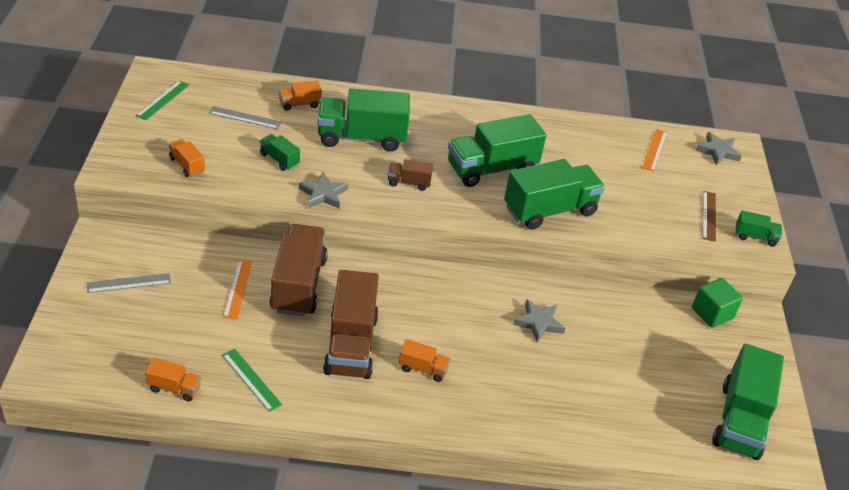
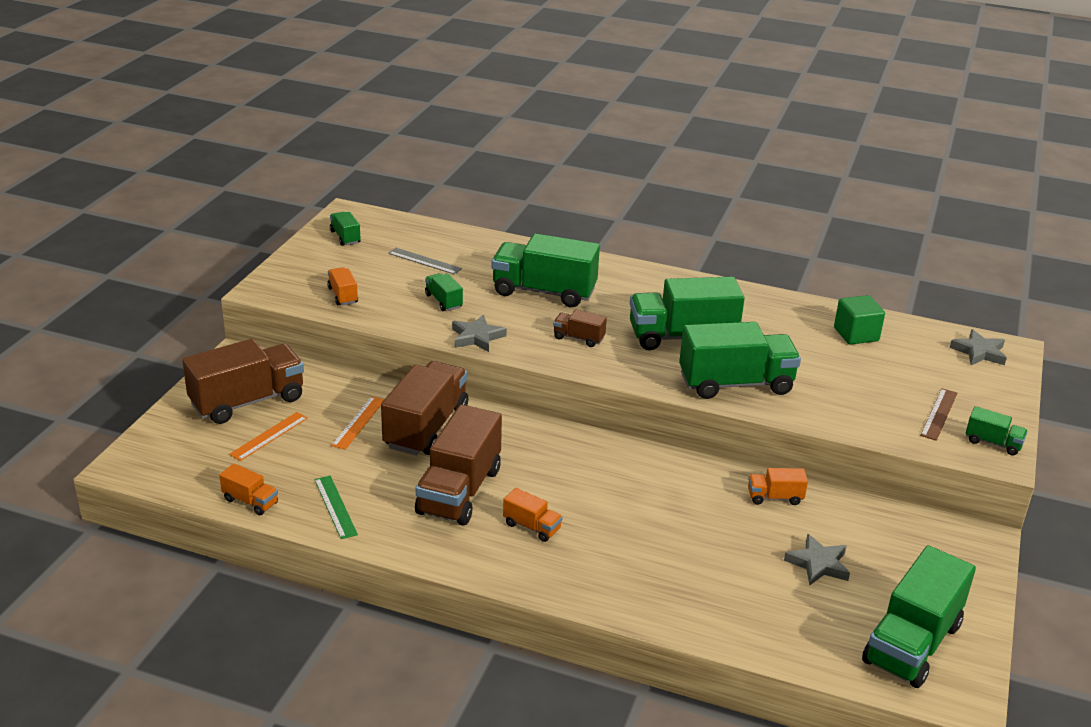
camera: 20 degrees right, 10 degrees down
grey ruler [87,273,171,293] -> brown truck [182,339,304,424]
green ruler [136,81,189,120] -> green truck [330,212,361,246]
orange truck [279,81,322,111] -> orange truck moved to [748,468,808,505]
grey star [513,299,565,342] -> grey star moved to [784,534,850,585]
orange ruler [642,129,668,172] -> orange ruler moved to [229,412,308,461]
green cube [692,278,743,328] -> green cube moved to [834,295,885,345]

